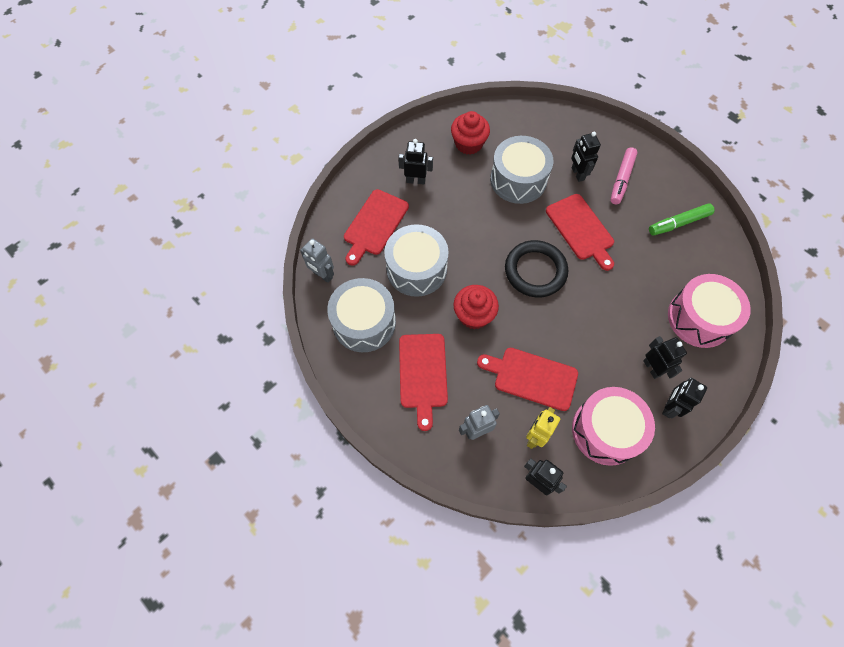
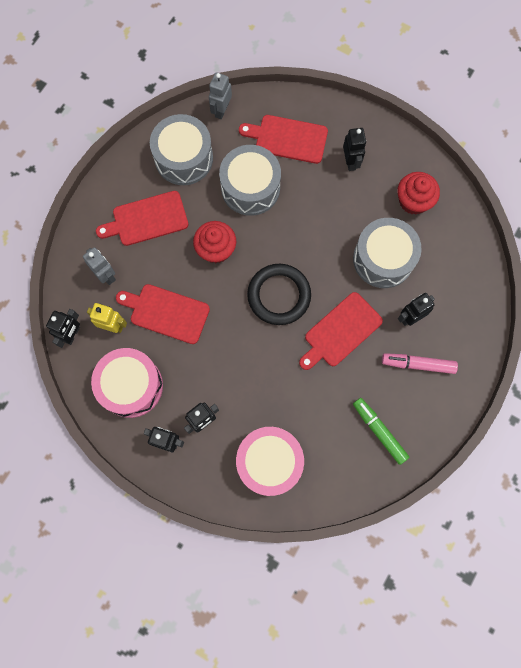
camera: 75 degrees right, 10 degrees up
red cutting board [477,348,578,411] -> red cutting board turned 75 degrees counterclockwise [116,284,210,344]

